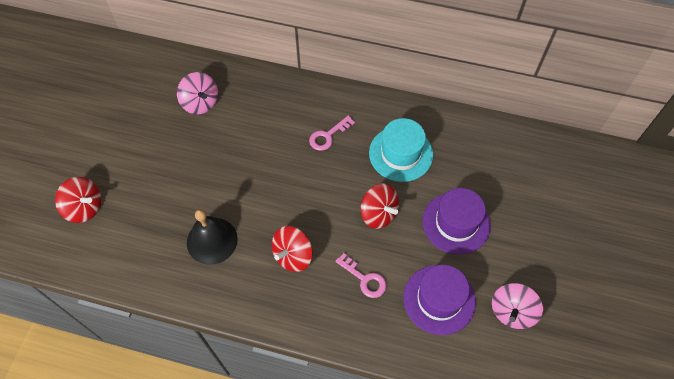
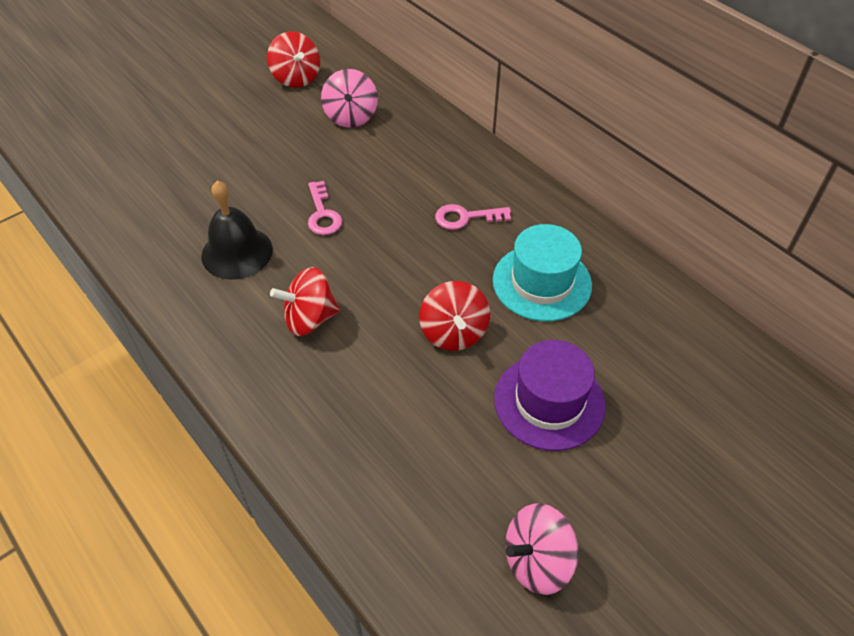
camera: 35 degrees right, 10 degrees down
red spinning top [55,177,101,223] -> red spinning top moved to [267,31,320,88]
pink key [335,253,387,298] -> pink key moved to [308,181,342,235]
purple hat [403,265,476,335] -> none

